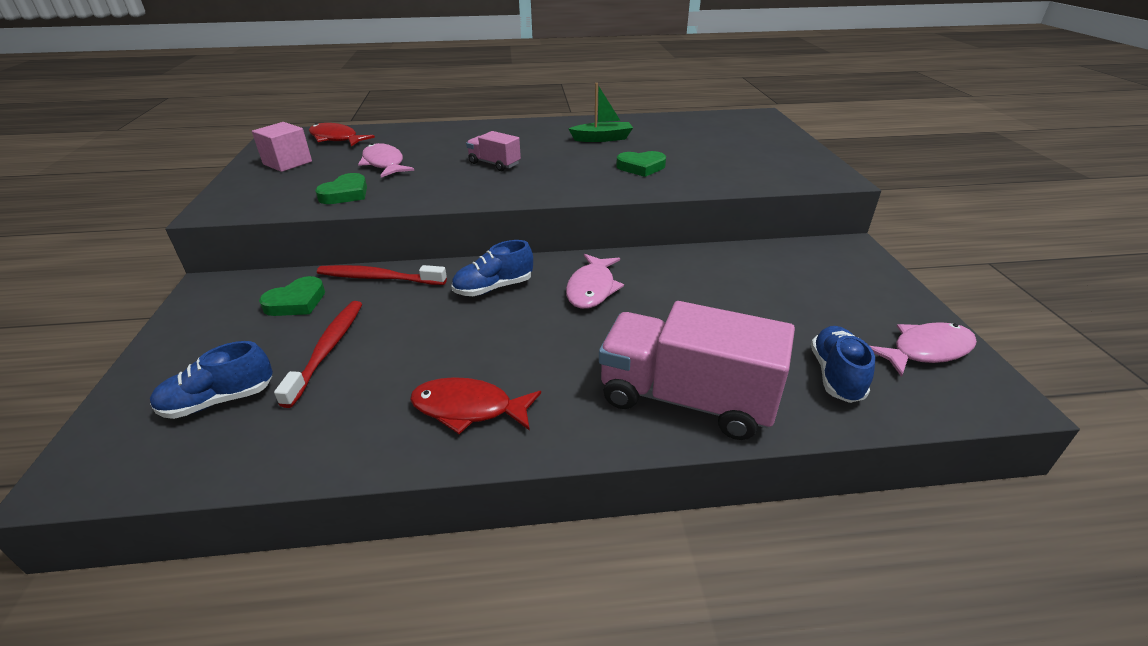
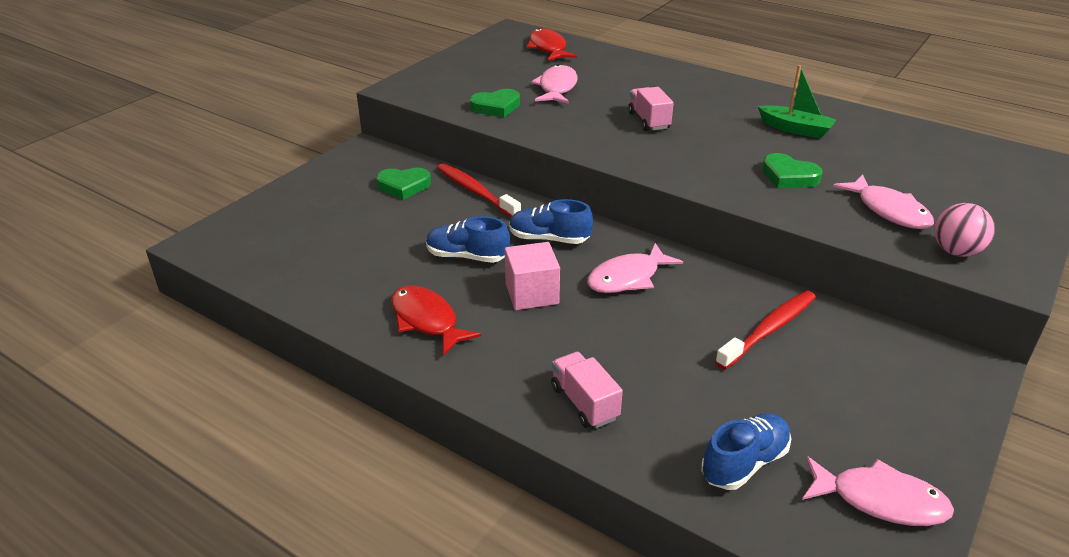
camera: 40 degrees right, 0 degrees up
blue shoe [150,341,273,419] -> blue shoe moved to [426,216,510,263]
pink cube [252,122,312,172] -> pink cube moved to [505,242,560,310]
red toothbrush [274,301,362,408] -> red toothbrush moved to [715,291,816,370]
pink truck [599,301,795,440] -> pink truck [551,352,623,428], size x0.49
none -> pink fish [833,175,934,229]
none -> pink ball [934,203,995,257]

